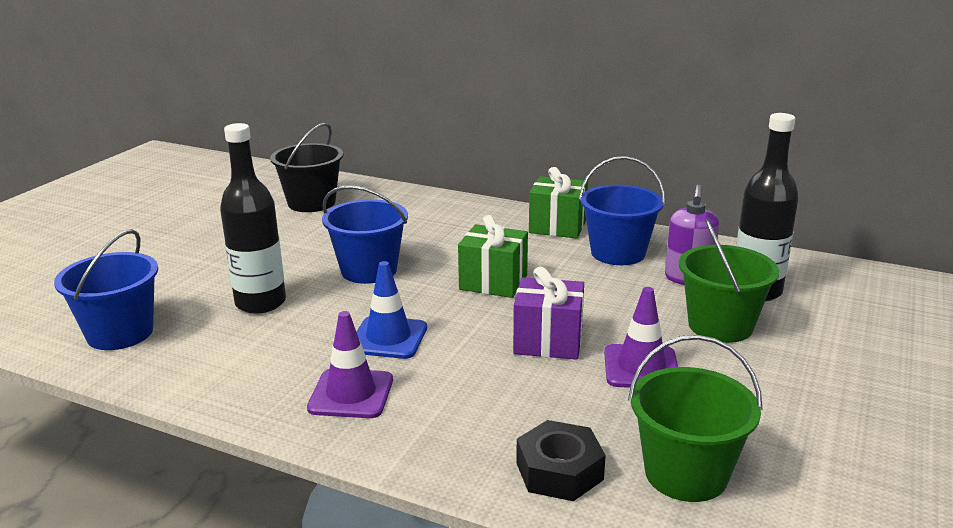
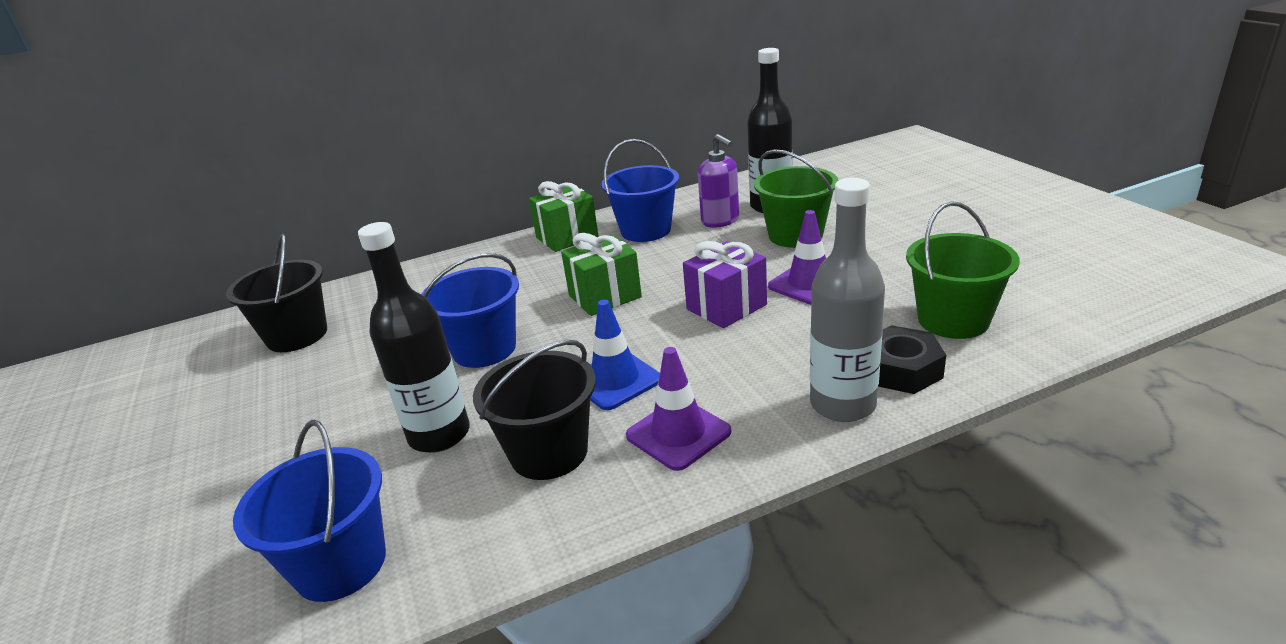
camera: 45 degrees left, 5 degrees up
none -> black bucket [473,340,596,480]
none -> grey bottle [810,178,885,422]

